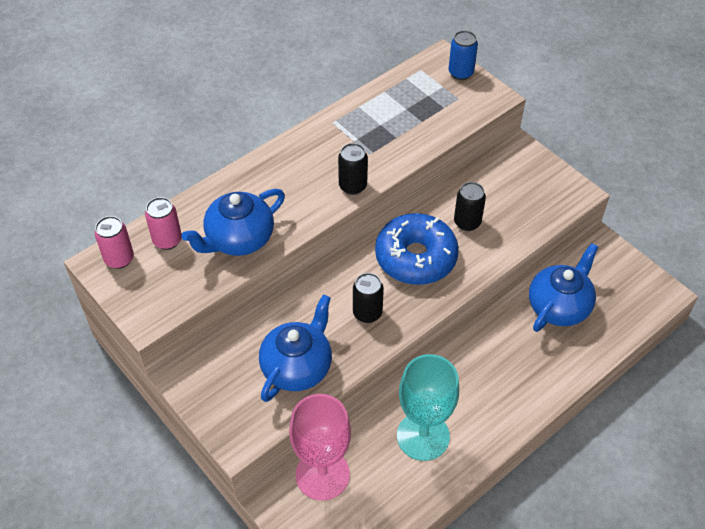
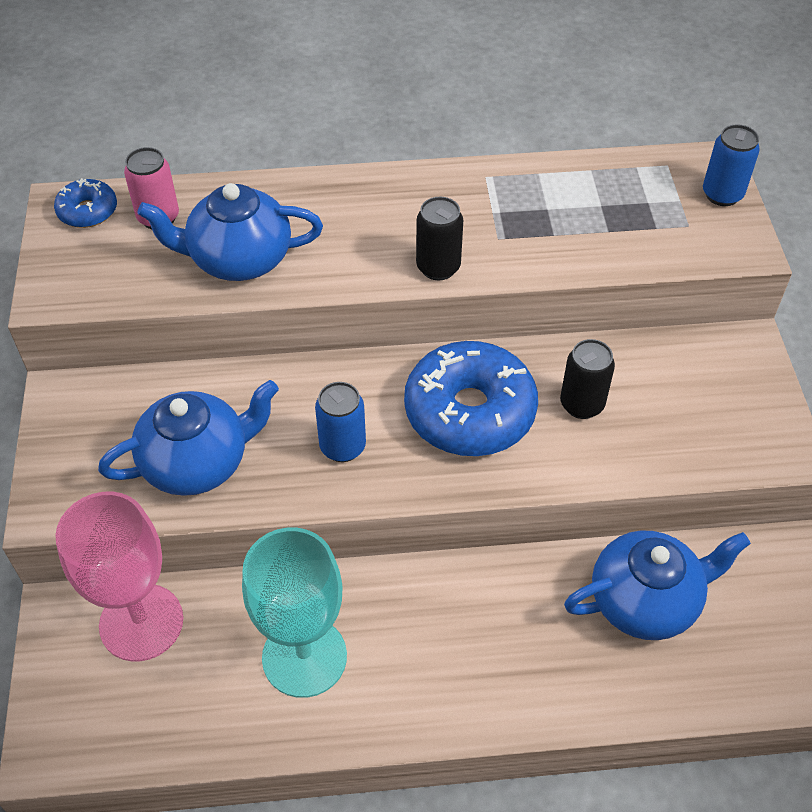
camera: 35 degrees right, 0 degrees up
pink can [95,216,134,269] -> blue donut [54,178,117,228]
black can [353,273,384,323] -> blue can [315,382,366,462]

